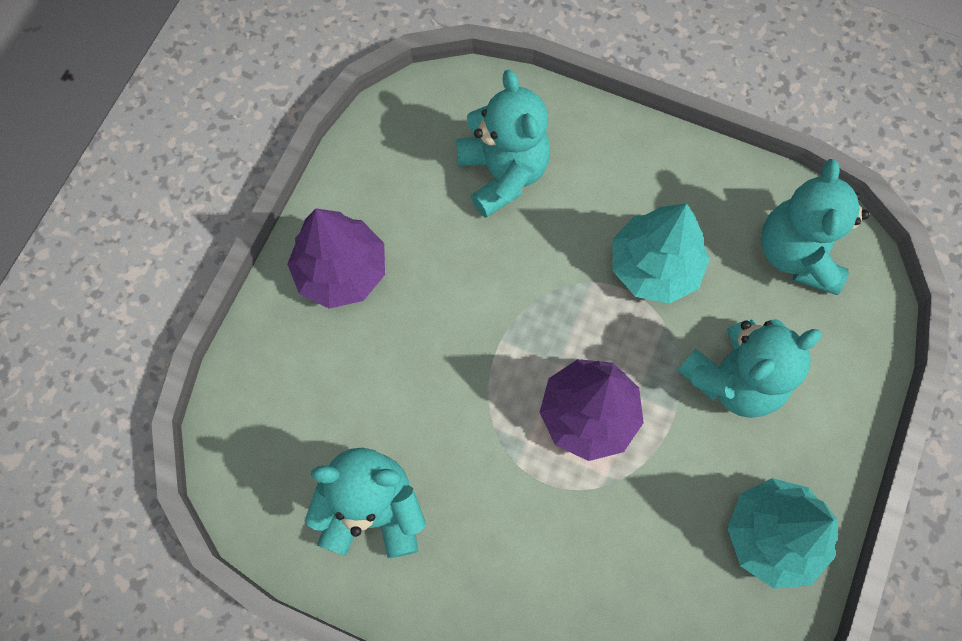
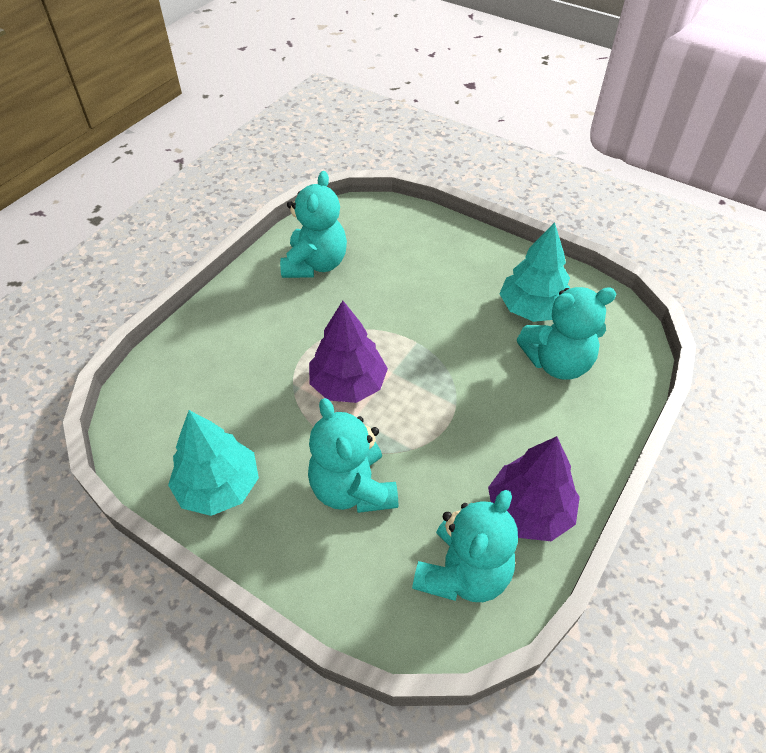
camera: 100 degrees right, 20 degrees down
purple tree [287,209,385,309] -> purple tree moved to [488,436,580,541]
turquoise tree [612,203,710,304] -> turquoise tree moved to [499,222,570,322]
turquoise teddy bear [761,159,870,295] -> turquoise teddy bear turned 105 degrees clockwise [412,490,518,602]

